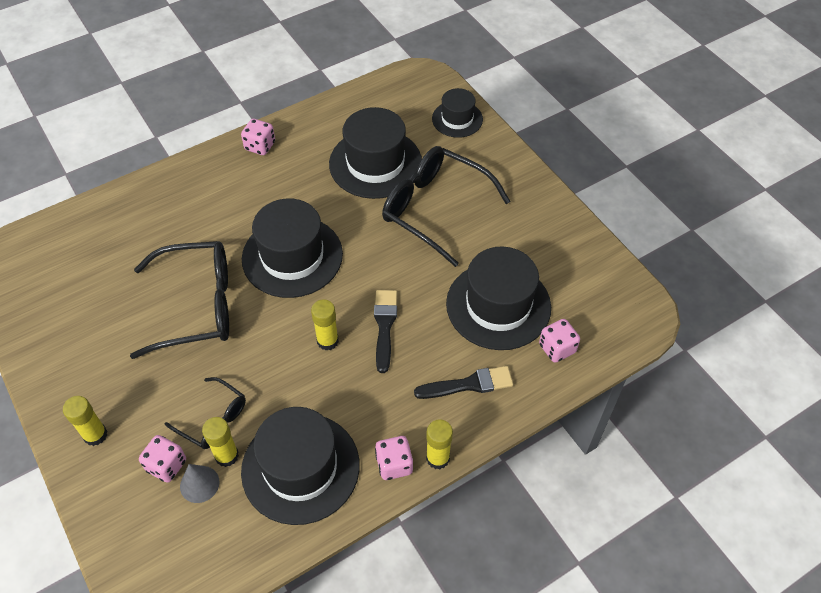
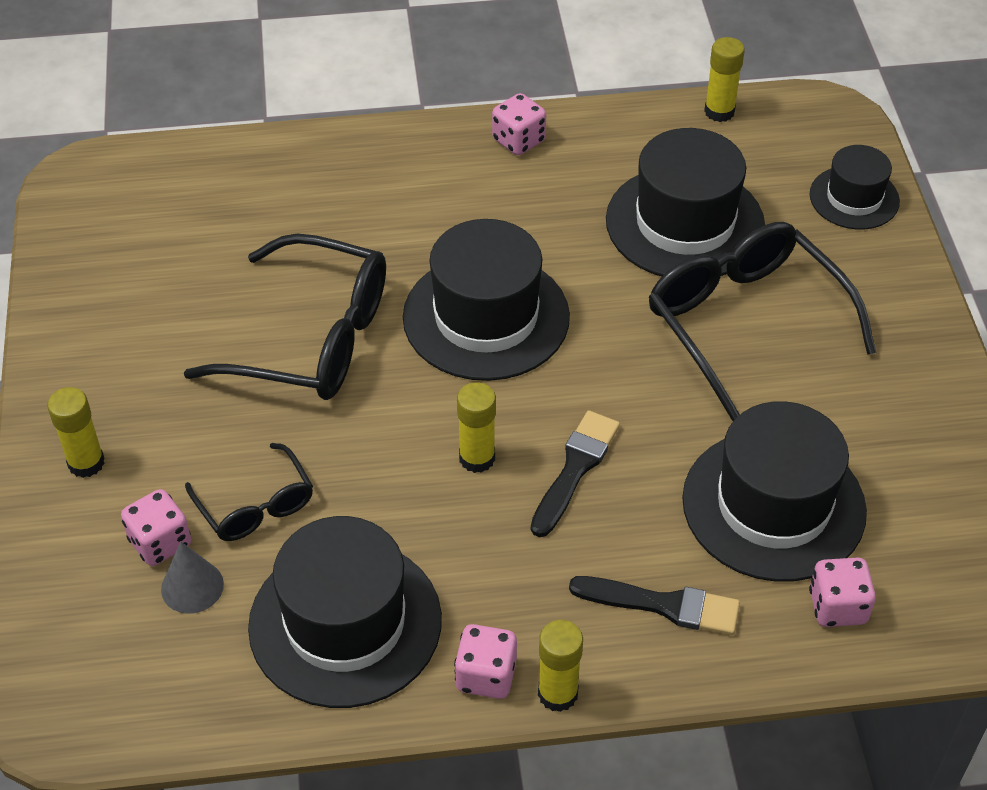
camera: 25 degrees right, 5 degrees down
yellow glue stick [202,417,239,467] -> yellow glue stick moved to [704,37,745,122]

